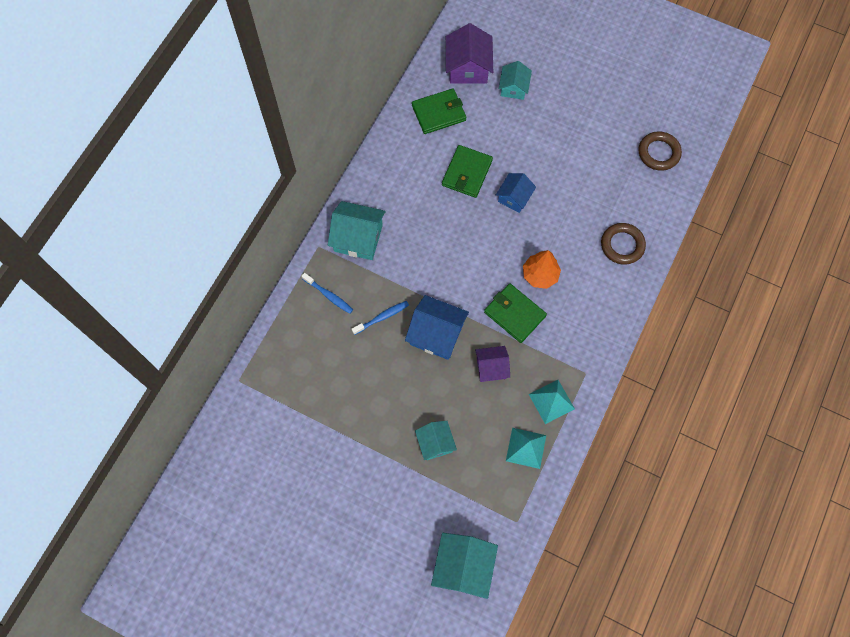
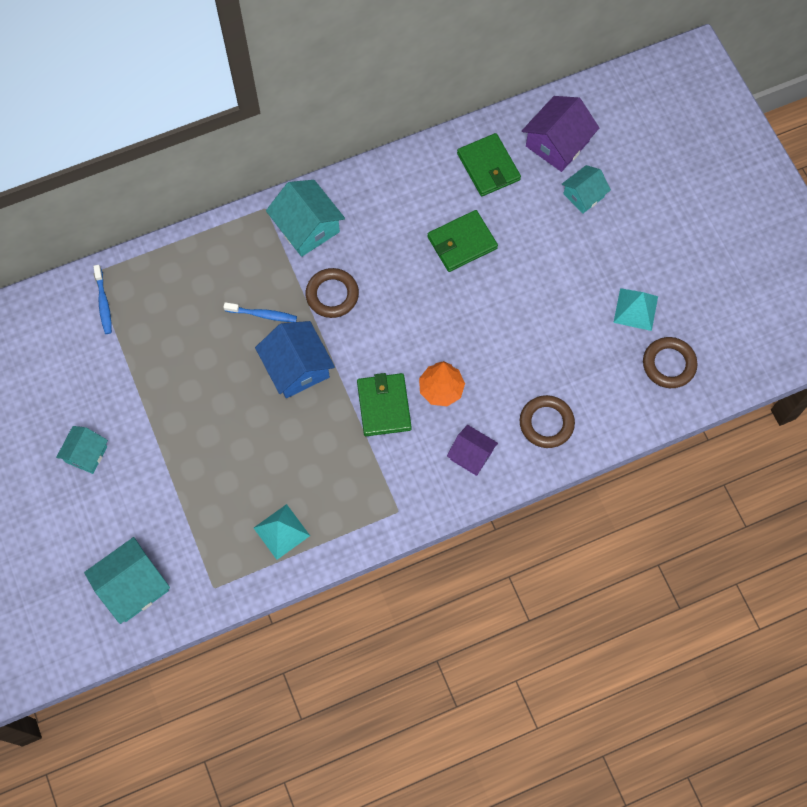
camera: 40 degrees right, 0 degrees up
blue toothbrush [301,273,353,314] -> blue toothbrush moved to [93,265,112,334]
green wallet [412,88,467,134] -> green wallet turned 45 degrees clockwise [457,133,521,196]
turquoise house [415,421,457,460] -> turquoise house moved to [56,426,108,474]
purple house [475,346,510,382] -> purple house moved to [447,425,498,476]
blue house [496,173,536,213] -> none
turquoise pyramid [529,380,575,424] -> turquoise pyramid moved to [613,288,658,331]
none -> brown ring [306,268,359,318]

